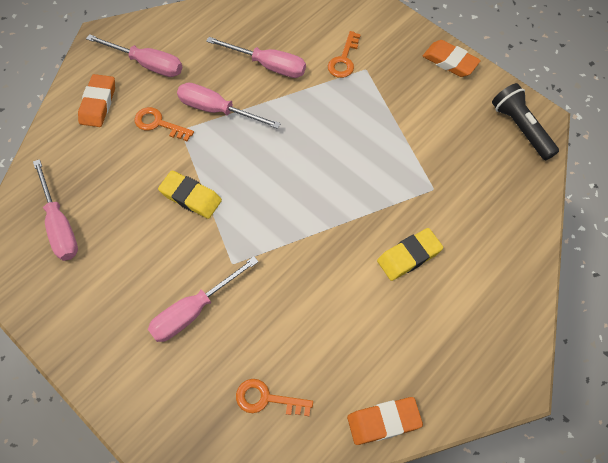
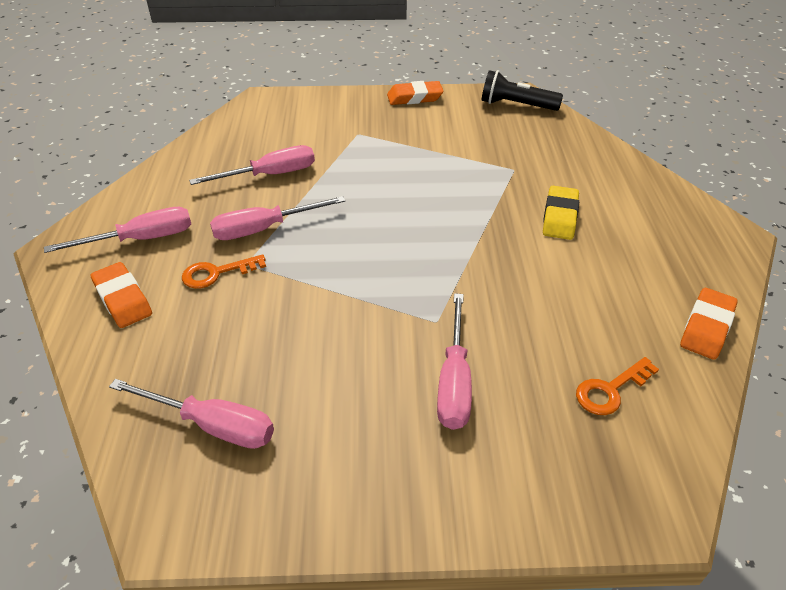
camera: 45 degrees left, 20 degrees down
yellow eraser [158,170,222,219] -> none
orange key [328,31,361,78] -> none

